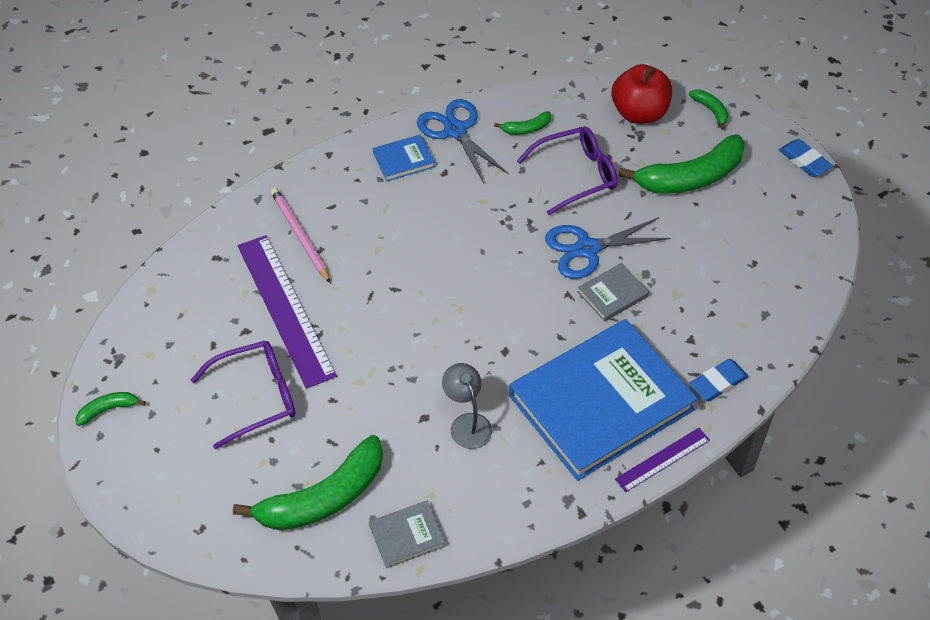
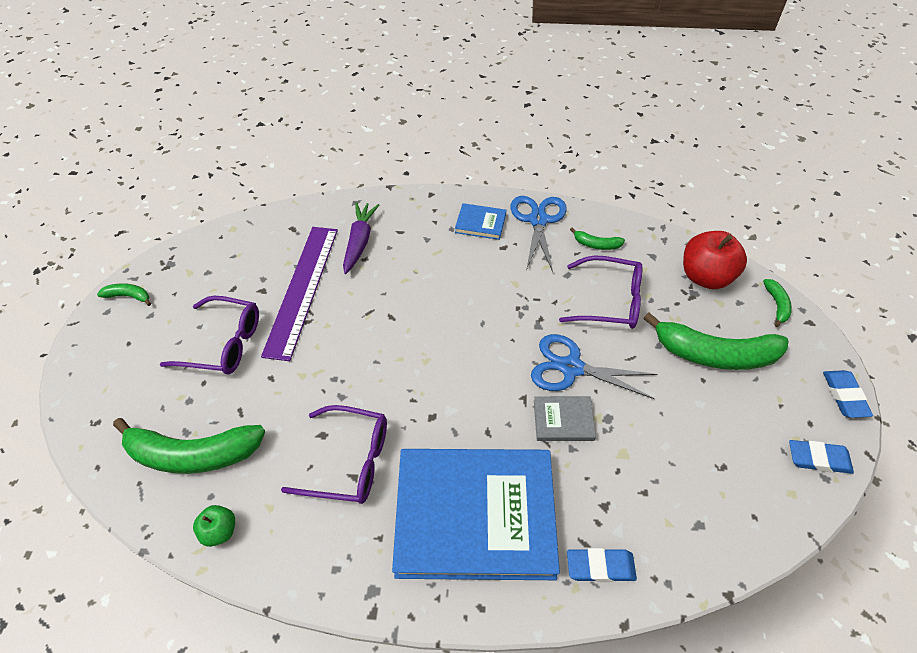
camera: 35 degrees right, 0 degrees up
pink pencil [271,188,330,283] -> purple carrot [343,202,379,274]
grey book [369,501,446,568] -> green apple [193,505,235,547]
grey lamp [442,363,492,449] -> purple glasses [281,405,387,504]
purple ruler [615,428,710,492] -> none
none -> blue eraser [789,440,854,474]

